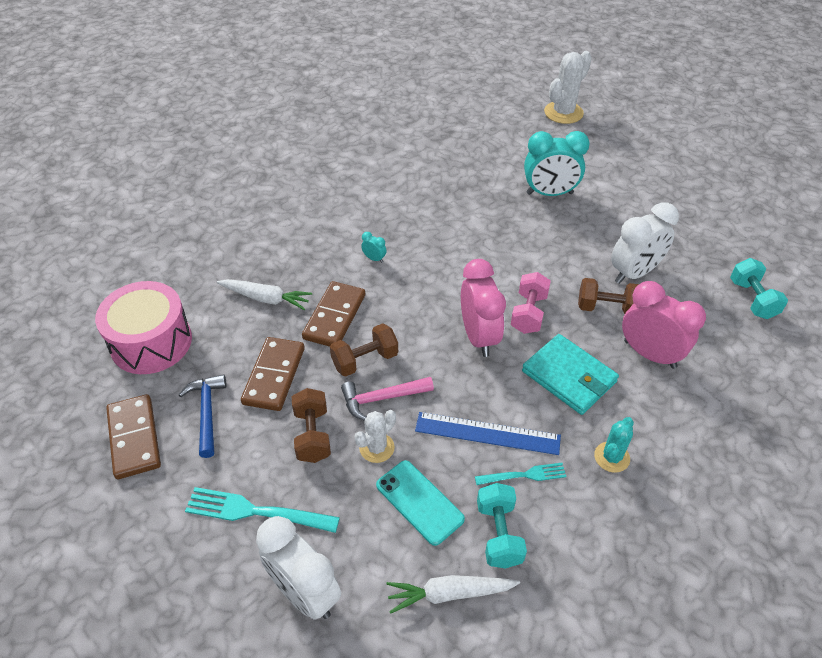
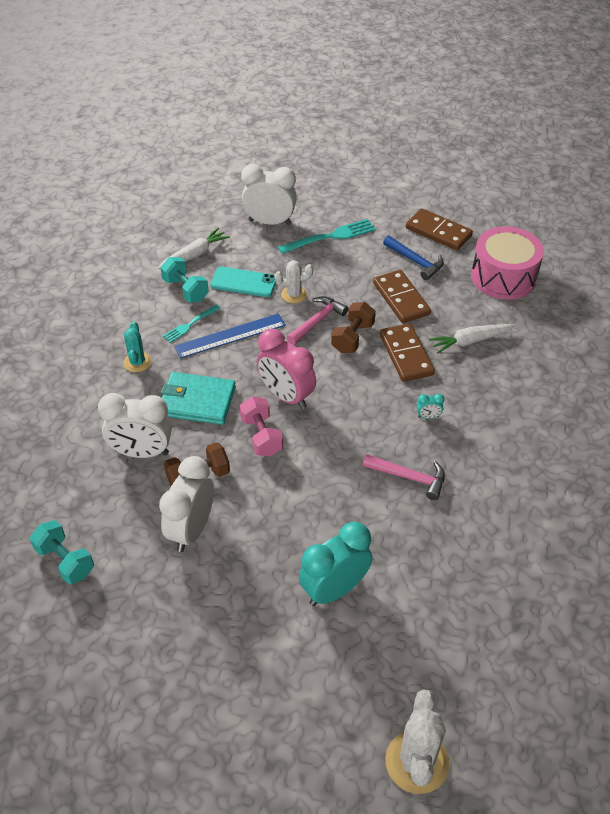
camera: 145 degrees right, 0 degrees up
brown dumbbell [292,388,331,463] -> none
white cactus [354,410,396,463] -> white cactus turned 75 degrees clockwise [275,260,313,303]
pink clock [622,281,706,369] -> white clock [98,393,172,458]
none -> pink hammer [363,454,445,500]

